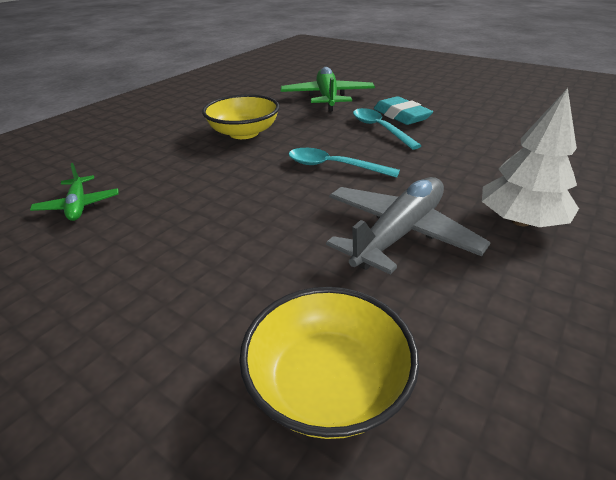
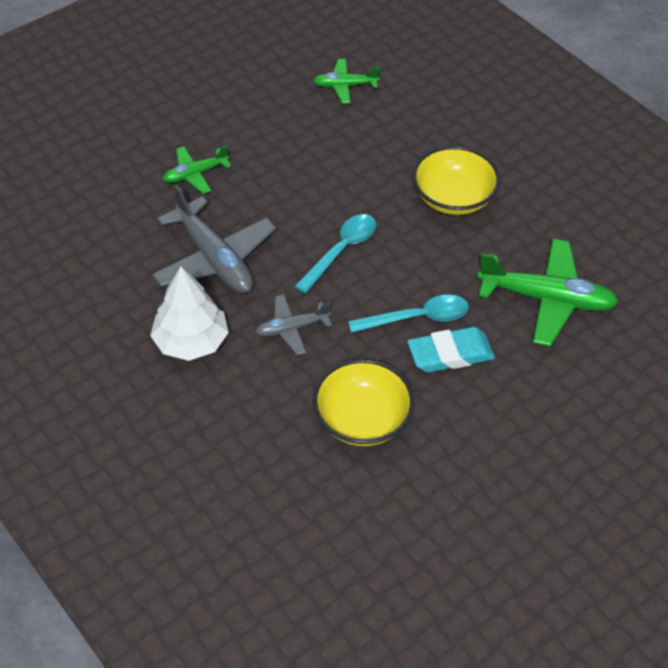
camera: 105 degrees right, 15 degrees up
yellow bowl [239,287,419,439] -> yellow bowl moved to [313,359,414,446]
none -> green plane [163,145,231,194]
none -> grey plane [255,295,332,355]

